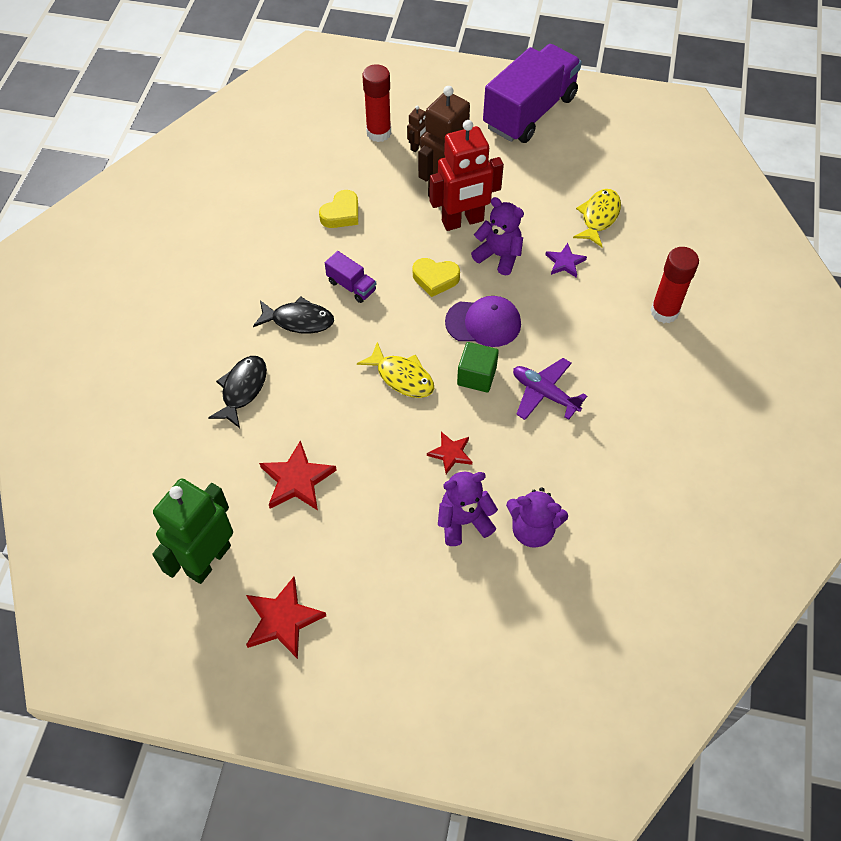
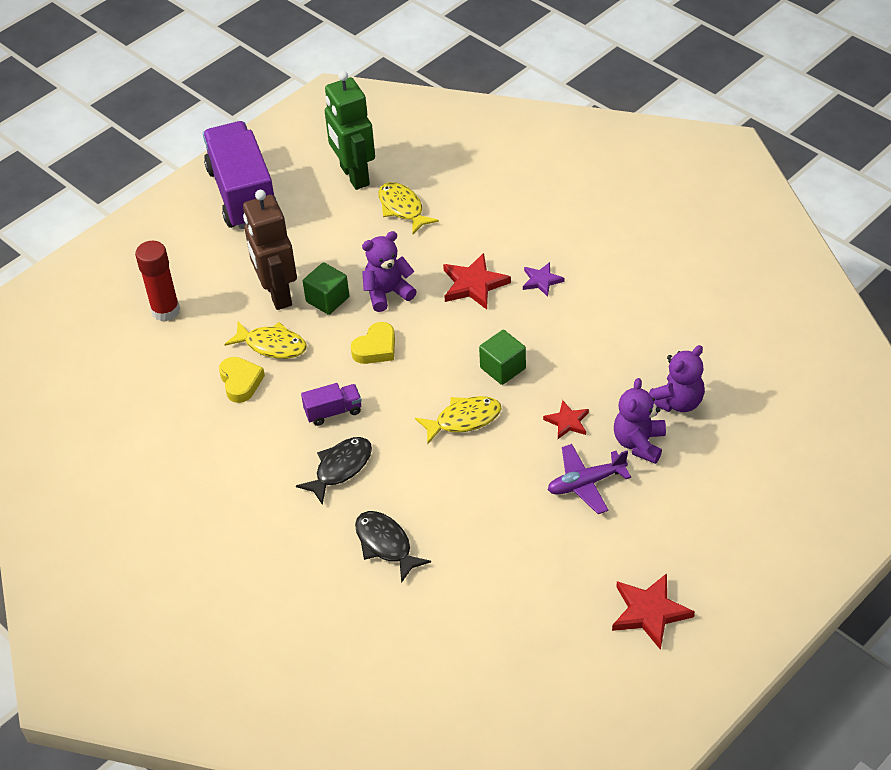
camera: 55 degrees left, 10 degrees down
green robot [152,478,233,584] -> green robot moved to [325,71,375,190]
red star [259,440,337,510] -> red star moved to [443,253,511,310]
brown robot [407,106,426,152] -> none
red robot [429,120,504,231] -> green cube [303,262,349,315]
purple cap [445,296,521,347] -> none
purple plane [513,358,587,420] -> purple plane moved to [548,444,631,514]
purple star [545,243,587,278] -> purple star moved to [523,262,565,297]
red glue stick [651,247,699,323] -> none
none -> yellow fish [224,321,307,359]

